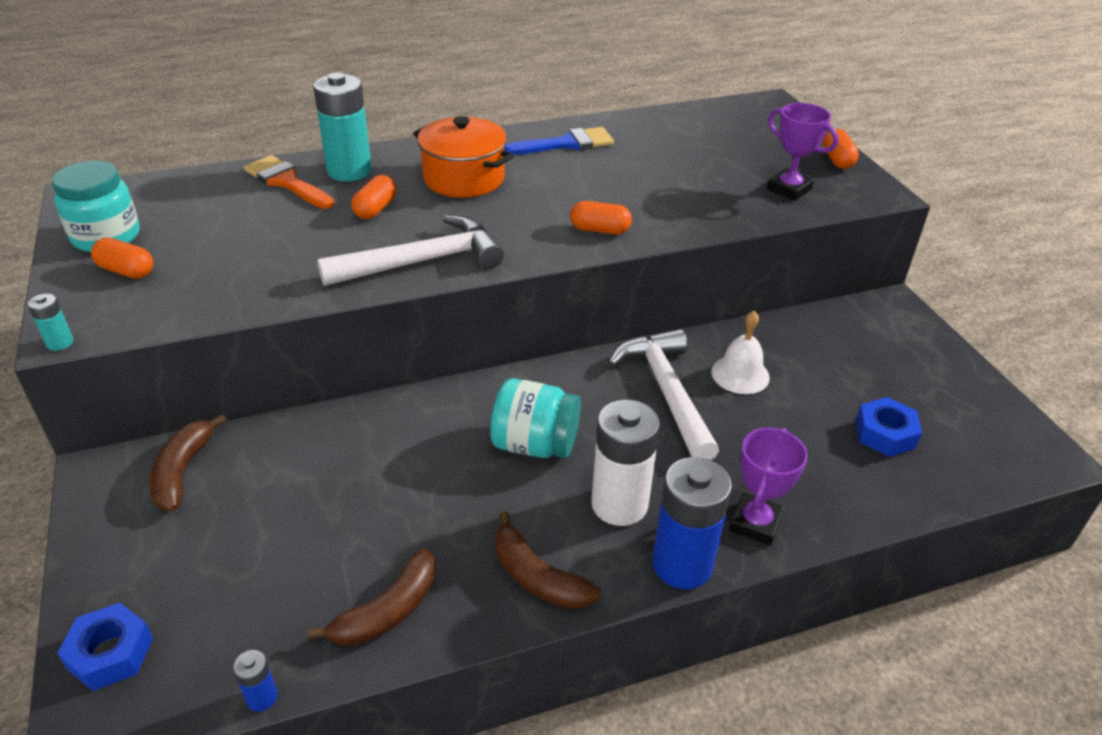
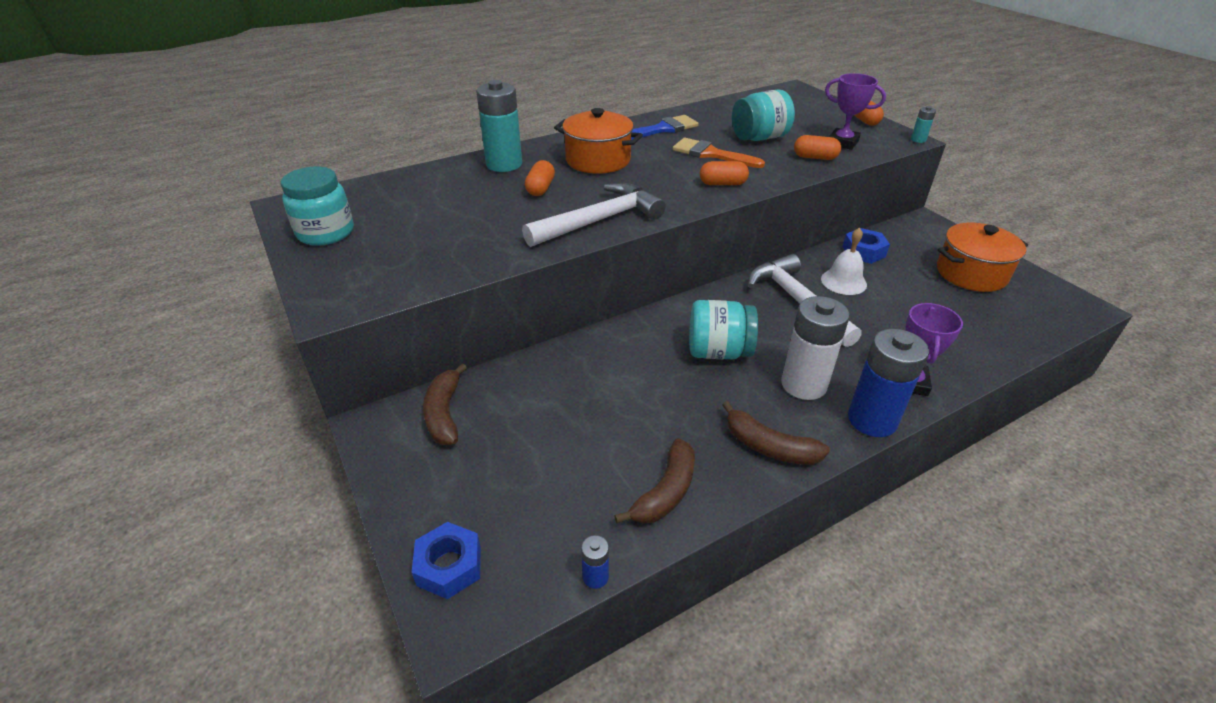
camera: 10 degrees left, 0 degrees up
turquoise battery [28,294,73,351] -> turquoise battery moved to [911,106,936,143]
orange capsule [91,238,153,279] -> orange capsule moved to [794,135,841,160]
orange brush [244,155,334,209] -> orange brush moved to [673,138,765,168]
blue nut [856,397,922,457] -> blue nut moved to [843,228,890,264]
none -> turquoise jar [732,89,795,141]
none -> orange pot [937,223,1028,292]

